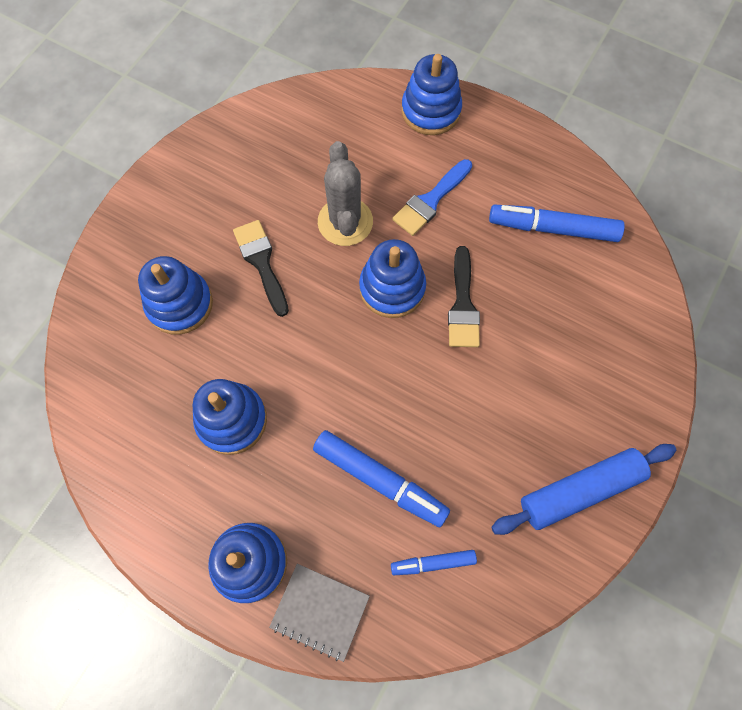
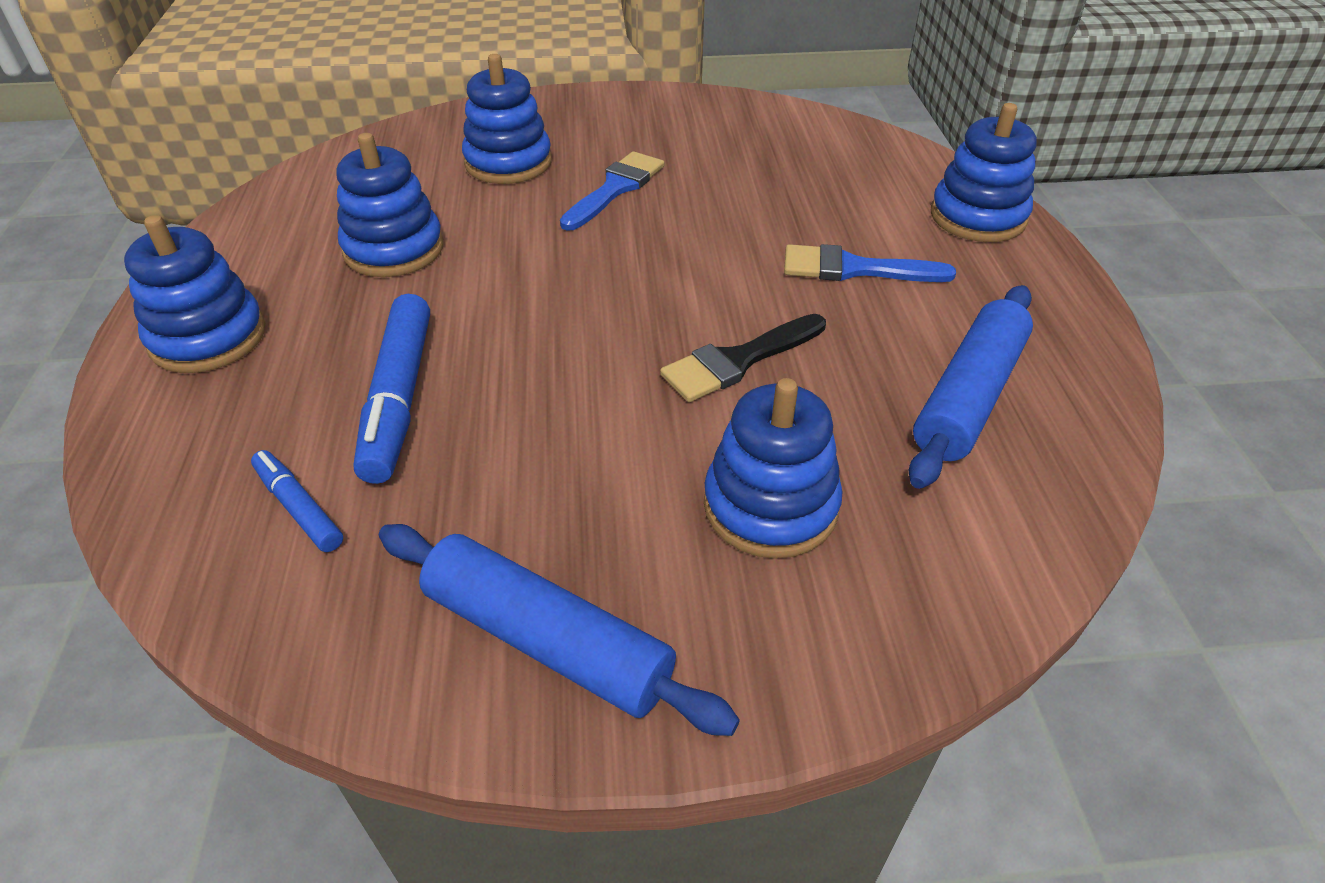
camera: 55 degrees right, 25 degrees down
black brush [233,220,289,317] -> blue brush [560,151,664,231]
grey notebook [269,564,370,662] -> none
grey cactus [318,141,373,246] -> none
blue stacking toy [359,239,426,318] -> blue stacking toy moved to [704,378,842,559]
blue marker [489,204,625,242] -> blue rolling pin [909,285,1033,489]

